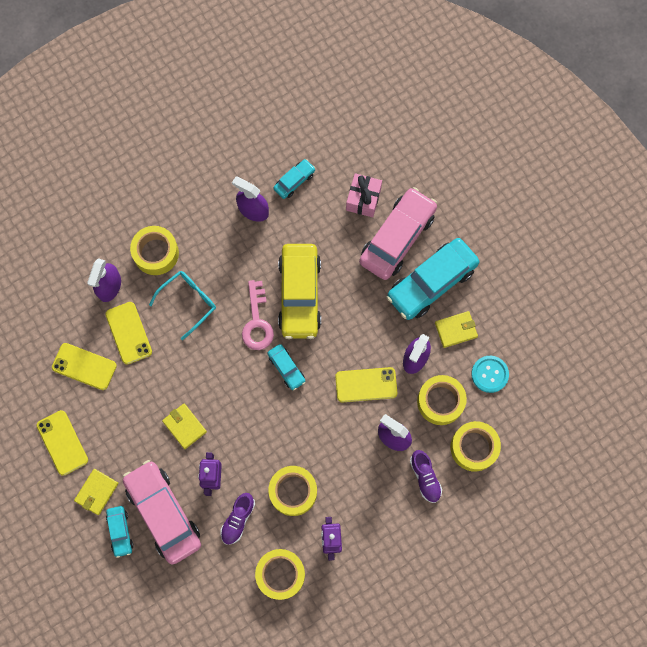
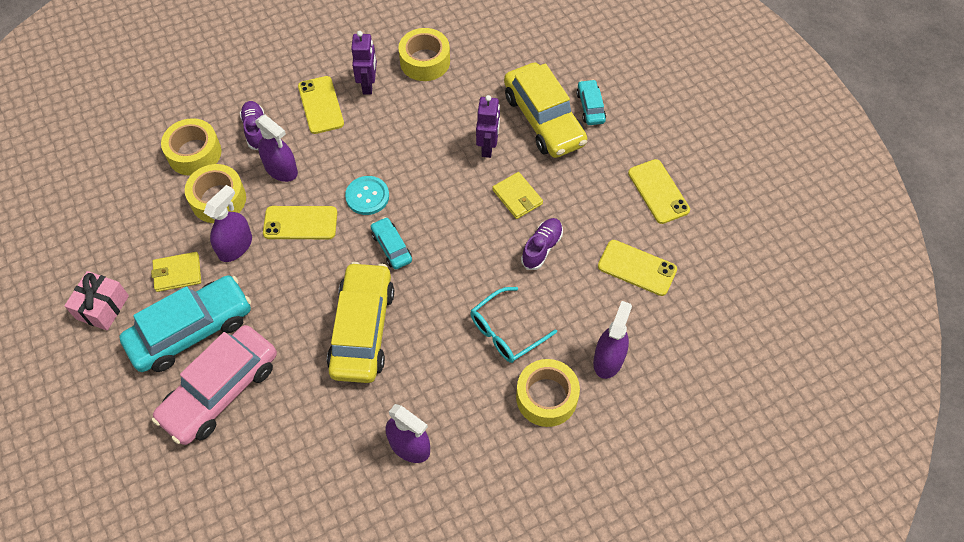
camera: 175 degrees left, 15 degrees down
yellow wallet [74,469,118,515] -> none
yellow phone [105,302,152,364] -> yellow phone moved to [298,76,344,134]
pink car [123,460,201,564] -> yellow car [504,62,587,158]
purple shoe [221,493,255,545] -> purple shoe moved to [521,218,563,270]
pink key [242,280,274,350] -> none
yellow tape [268,466,317,516] -> none
turquoise car [273,159,316,199] -> none
pink gift [346,173,382,217] -> pink gift moved to [64,271,129,331]
turquoise button [471,356,509,393] -> turquoise button moved to [345,176,389,215]

